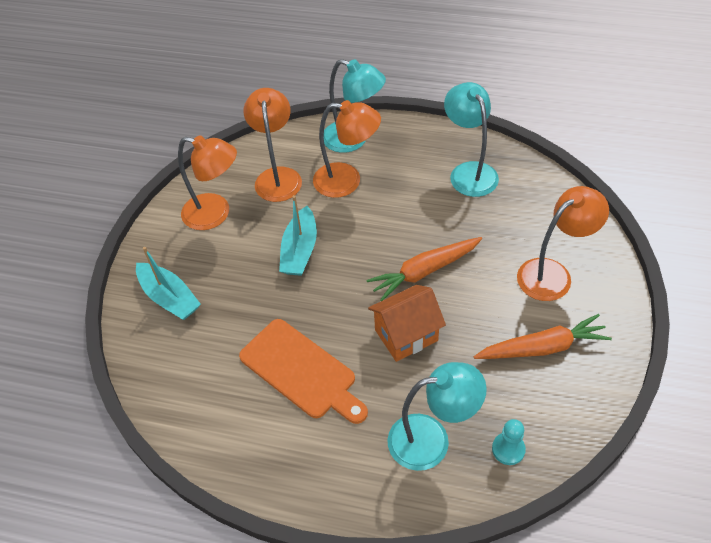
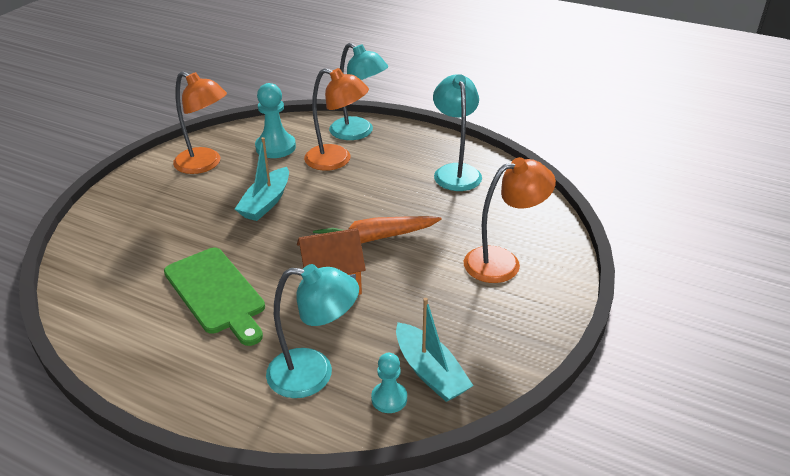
camera: 10 degrees right, 15 degrees down
turquoise boat [136,247,201,320] -> turquoise boat moved to [396,298,474,402]
orange cutting board [239,319,368,424] -> green cutting board [164,248,265,346]
orange lamp [243,88,302,202] -> turquoise pawn [255,83,296,158]
orange carrot [474,314,612,359] -> none

